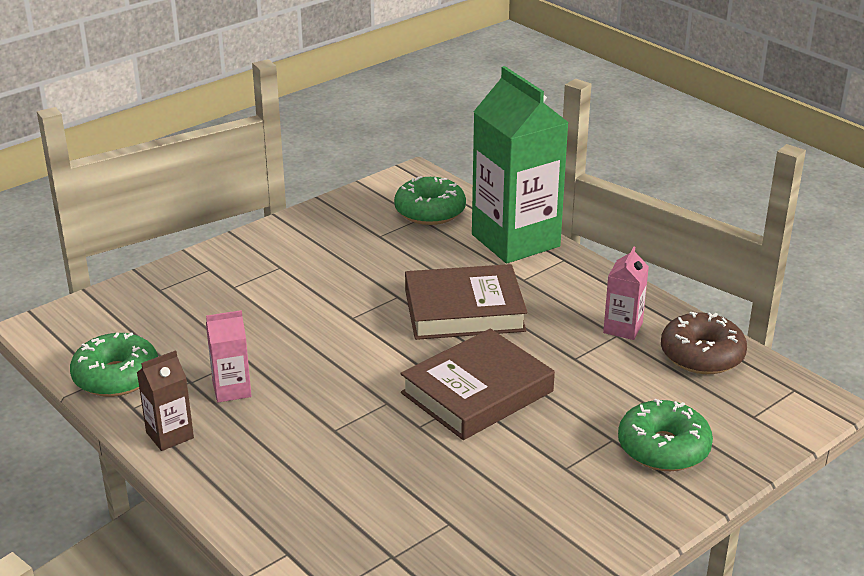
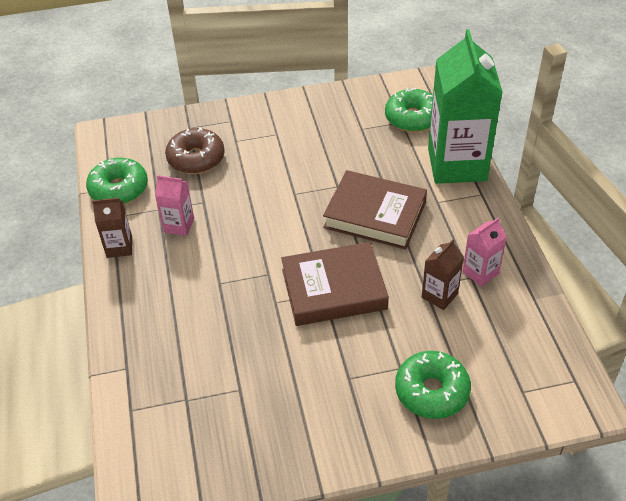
camera: 30 degrees right, 15 degrees up
brown donut [661,312,747,374] -> brown donut moved to [165,127,225,174]
none -> brown carton [422,239,464,310]

